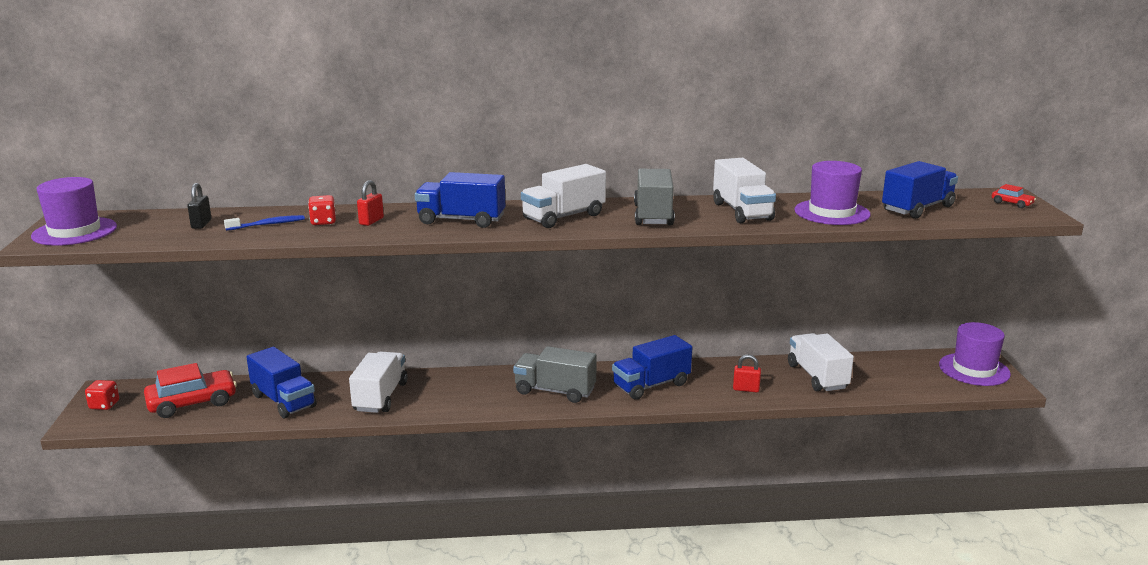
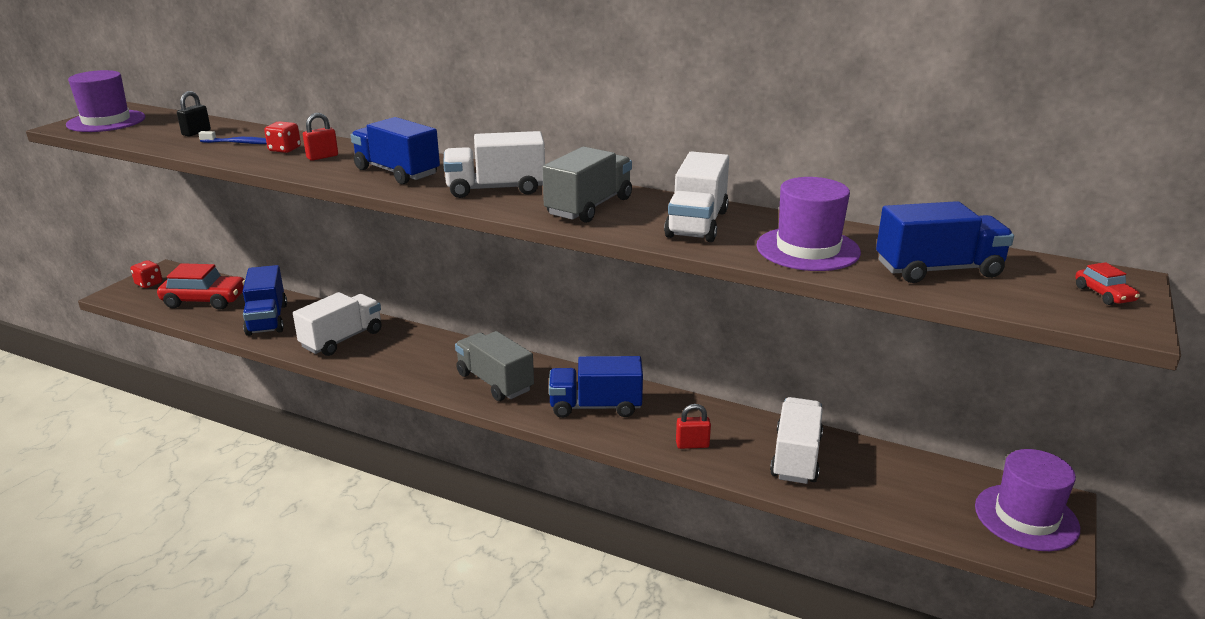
camera: 30 degrees right, 5 degrees up
red padlock [733,354,761,393] -> red padlock turned 45 degrees counterclockwise [676,404,711,449]

